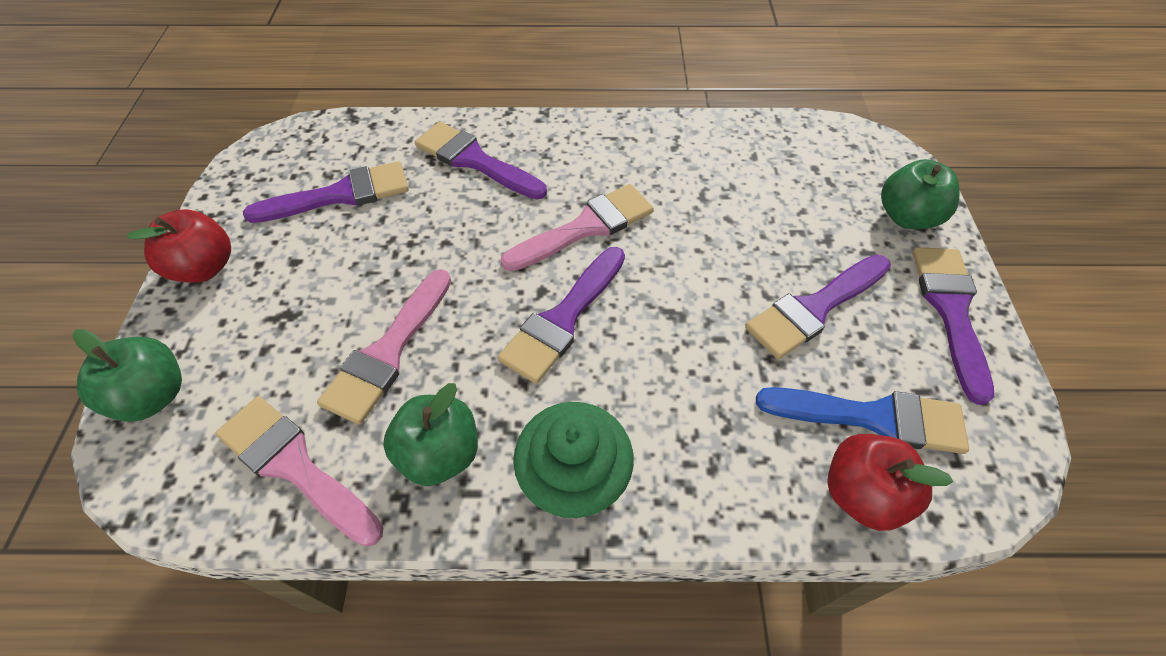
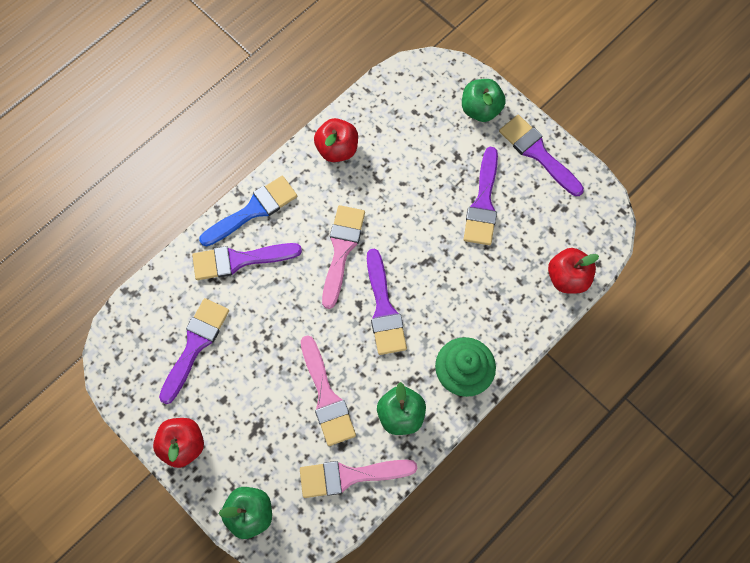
camera: 45 degrees left, 15 degrees up
blue brush [756,387,969,454] -> blue brush moved to [199,176,297,247]
none -> red apple [314,118,358,162]

